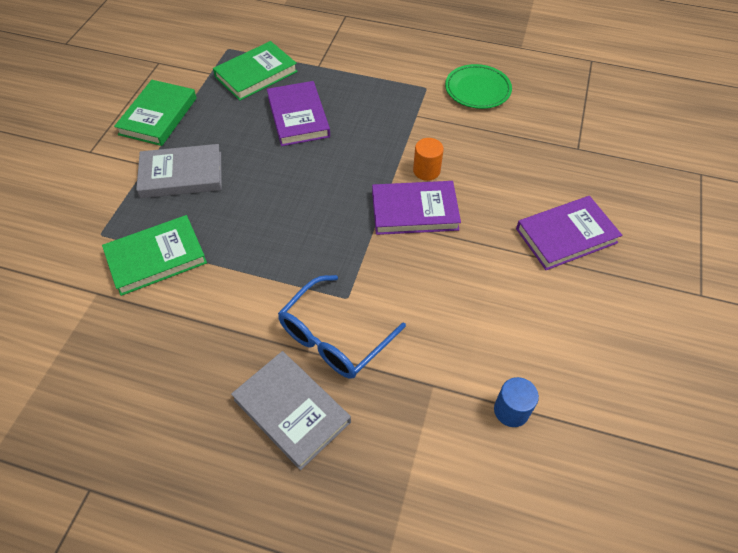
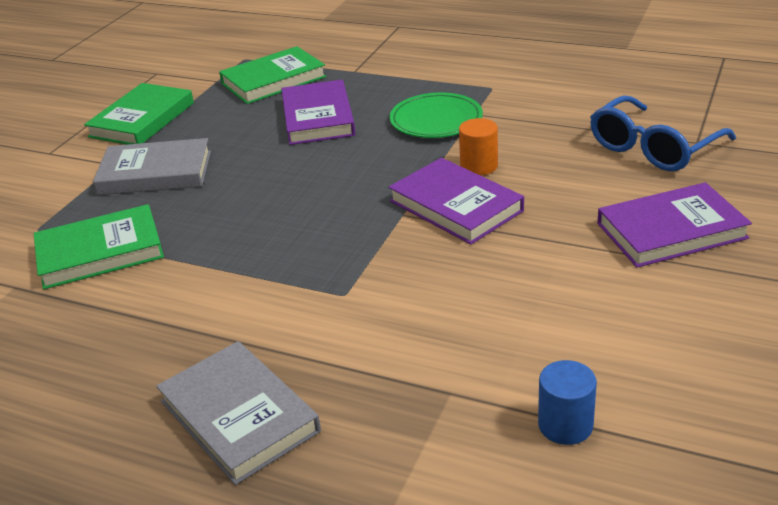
camera: 10 degrees right, 20 degrees down
blue glasses [278,275,406,379] -> blue glasses moved to [590,95,736,171]
purple book [372,181,461,235] -> purple book turned 45 degrees clockwise [388,158,524,244]
green plate [445,64,512,109] -> green plate moved to [390,93,483,138]

